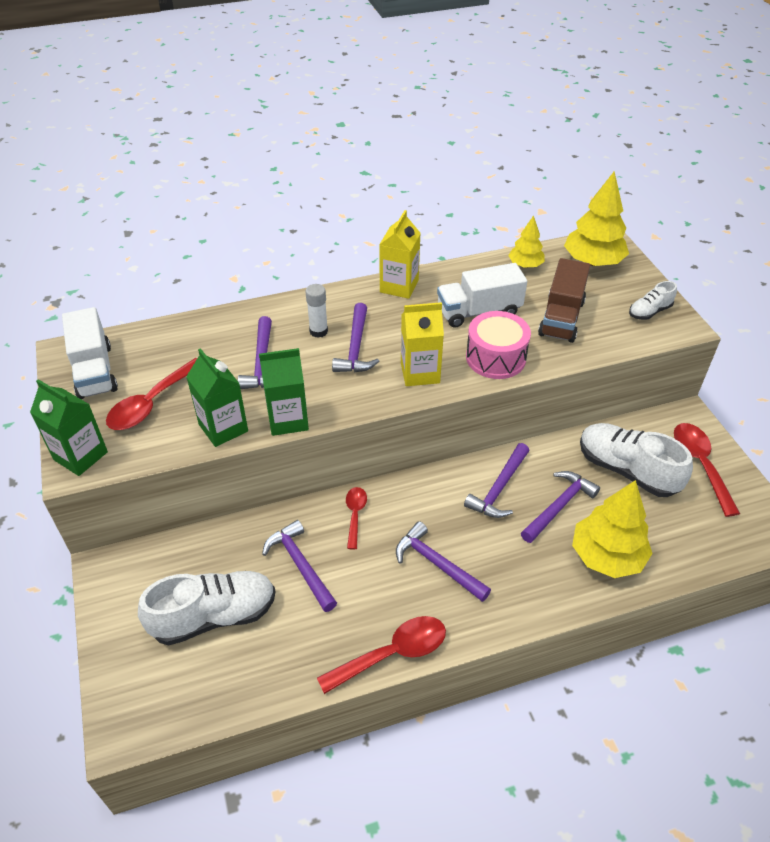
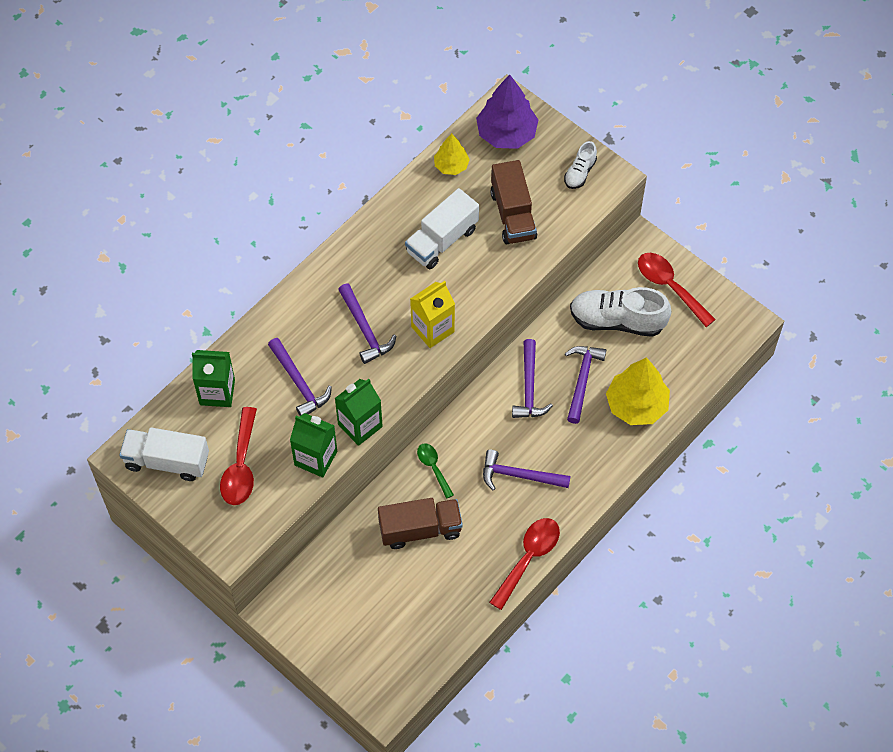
camera: 30 degrees left, 15 degrees up
green carton [30,379,108,476] -> green carton moved to [192,350,235,407]
white truck [62,307,118,399] -> white truck turned 150 degrees clockwise [119,427,209,481]
white shoe [138,571,276,646] -> none
purple hammer [262,520,337,612] -> brown truck [378,498,463,549]
white glue stick [305,284,328,338] -> none
red spoon [346,487,367,549] -> green spoon [417,443,454,499]
yellow carton [379,210,421,299] -> none
pink drum [466,311,531,379] -> none
yellow tree [564,171,629,266] -> purple tree [476,74,538,149]

